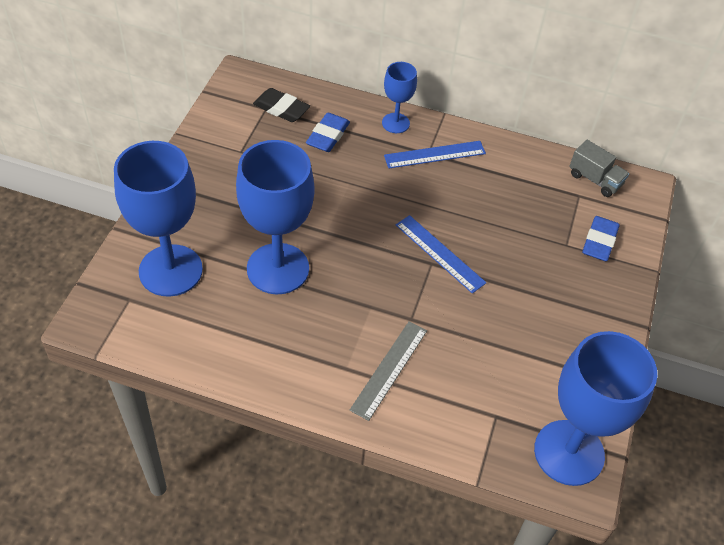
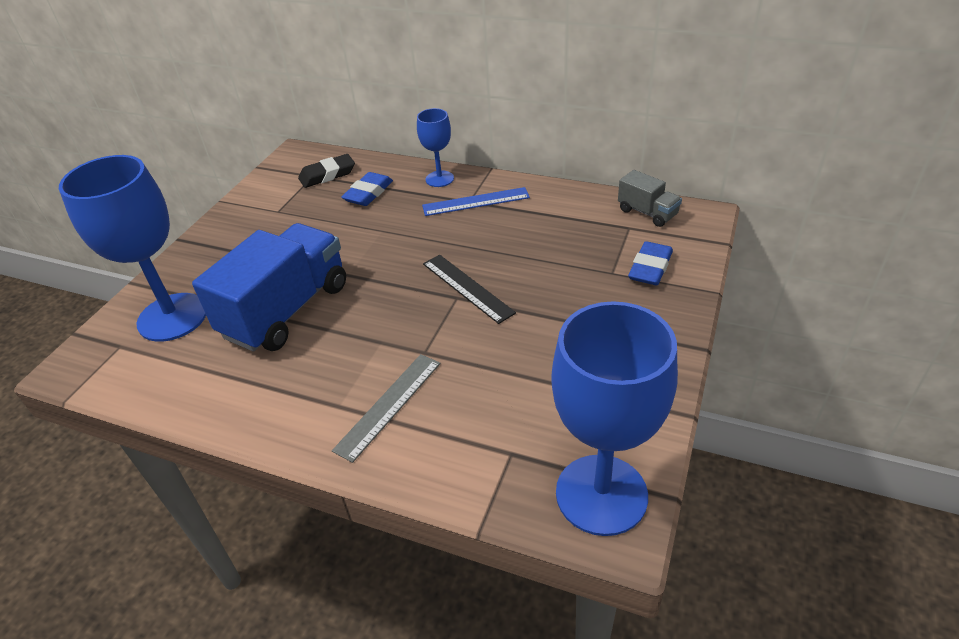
camera: 10 degrees right, 10 degrees down
blue goblet [236,140,315,294] -> blue truck [192,223,346,352]
black eraser [253,88,310,122] -> black eraser turned 60 degrees counterclockwise [298,154,355,188]
blue ruler [396,215,486,294] -> black ruler [423,255,516,324]

